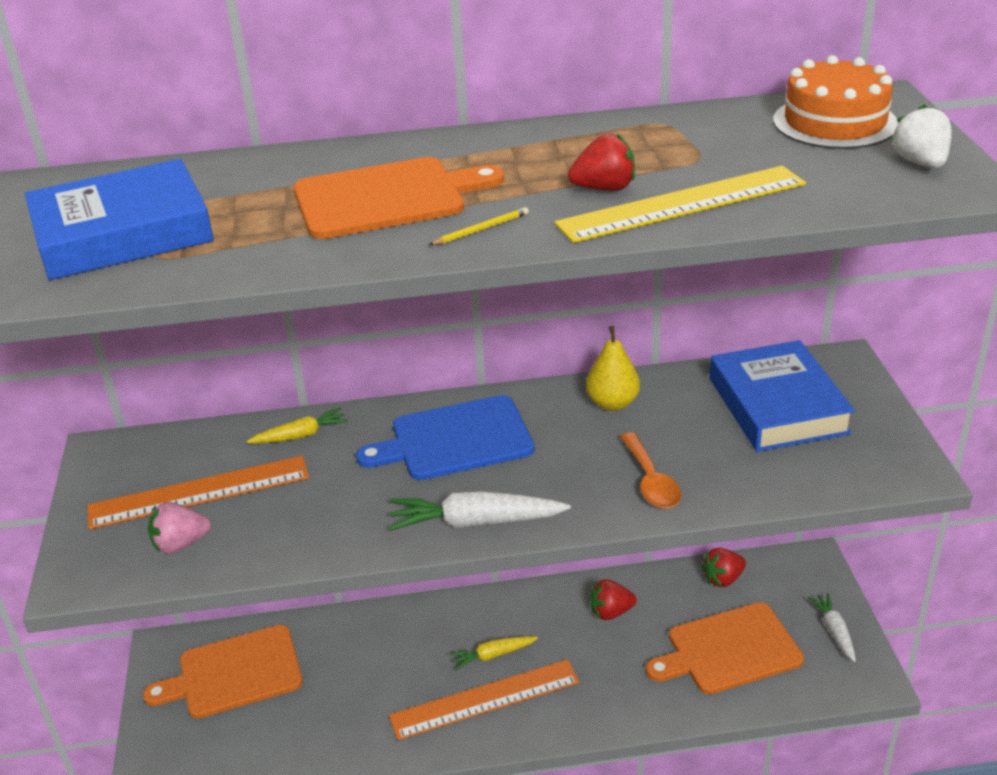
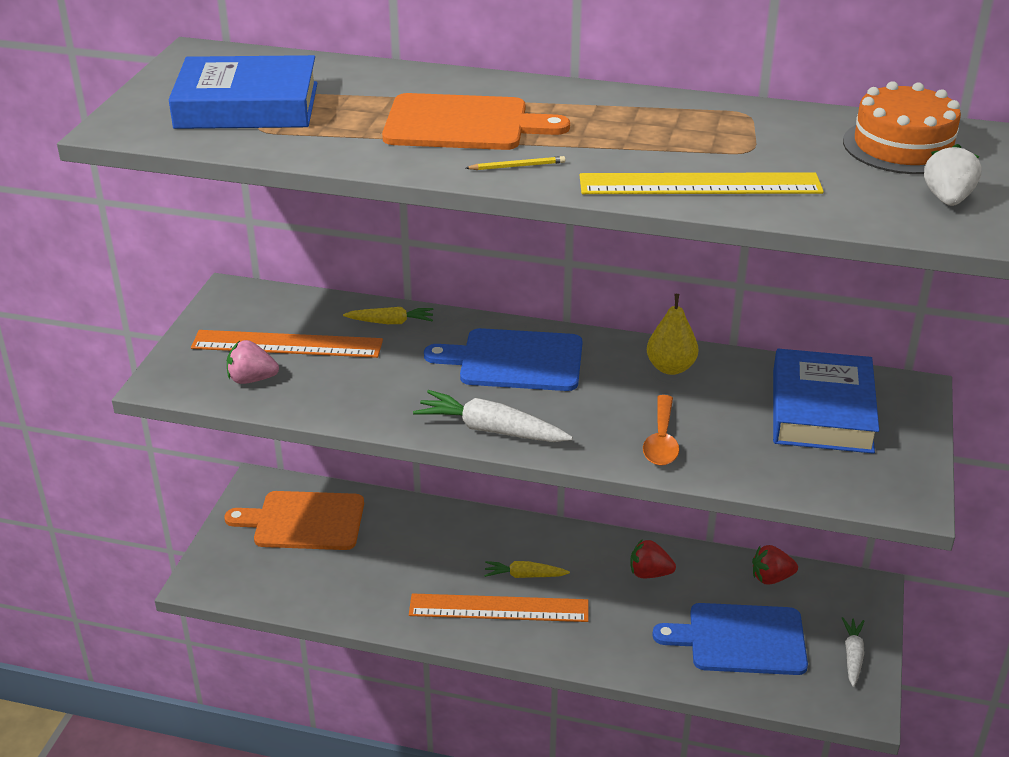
camera: 20 degrees right, 0 degrees up
red strawberry [568,134,635,190] -> none
orange cutting board [646,602,804,694] -> blue cutting board [652,603,808,675]

